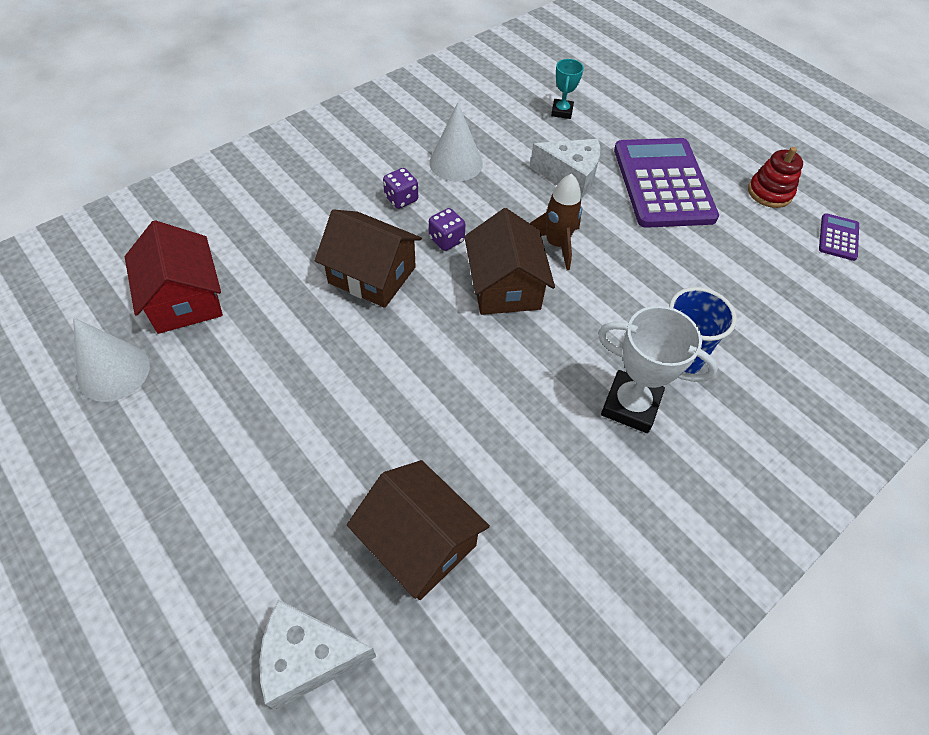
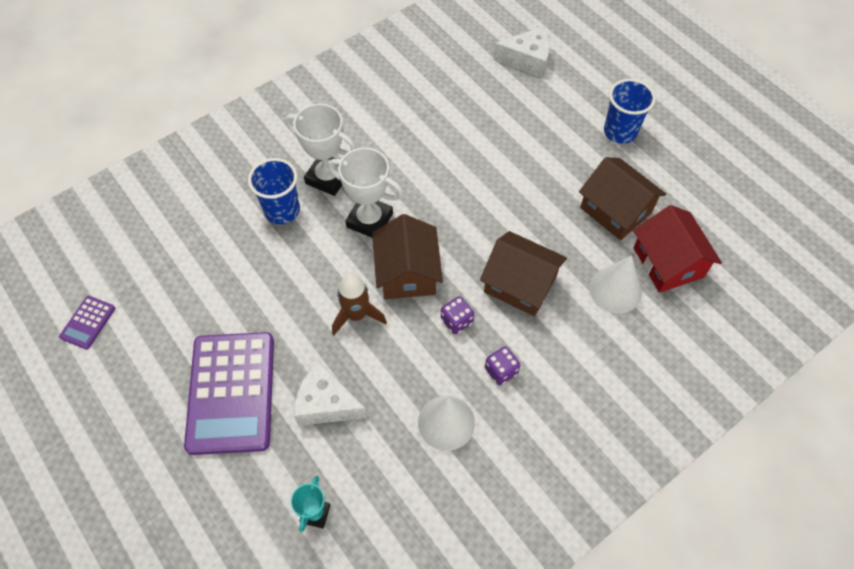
camera: 175 degrees left, 5 degrees up
white cone [73,317,150,402] -> white cone moved to [589,255,642,314]
brown house [347,460,490,600] -> brown house moved to [579,157,666,240]
red stacking toy [748,147,803,208] -> none
none -> white trophy [328,147,403,238]
none -> blue cup [604,79,656,144]

